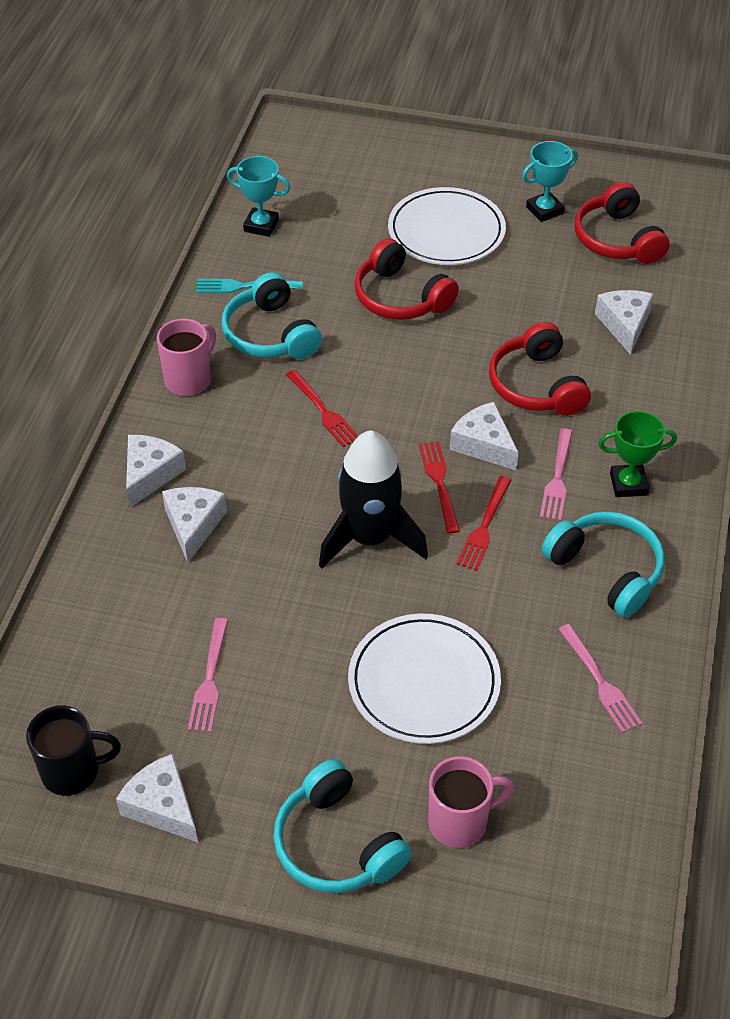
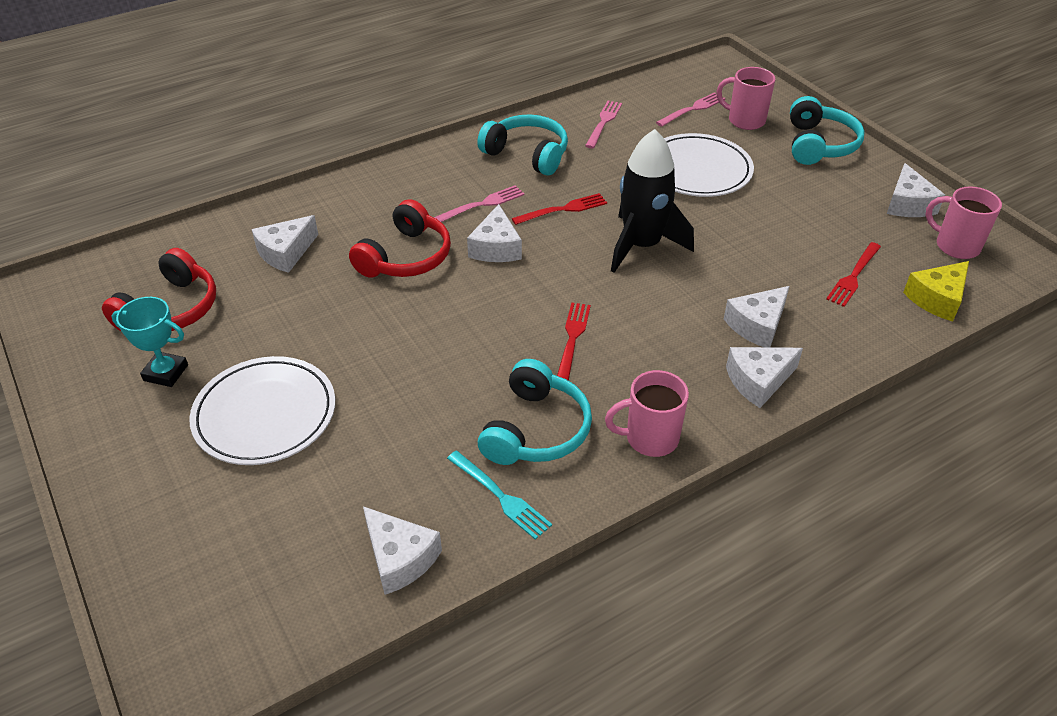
camera: 135 degrees left, 5 degrees down
black mug [26,706,121,796] -> pink mug [925,186,1002,259]
pink fork [188,618,228,732] -> pink fork moved to [656,92,726,127]
turquoise trophy [227,156,290,237] -> white cheese [363,506,442,595]
red headphones [354,238,459,320] -> none
red fork [419,441,460,534] -> red fork moved to [826,242,881,307]
turquoise headphones [542,511,665,618] -> turquoise headphones turned 120 degrees clockwise [477,114,568,176]
green trophy [598,411,677,497] -> none
none -> yellow cheese [903,261,969,321]

